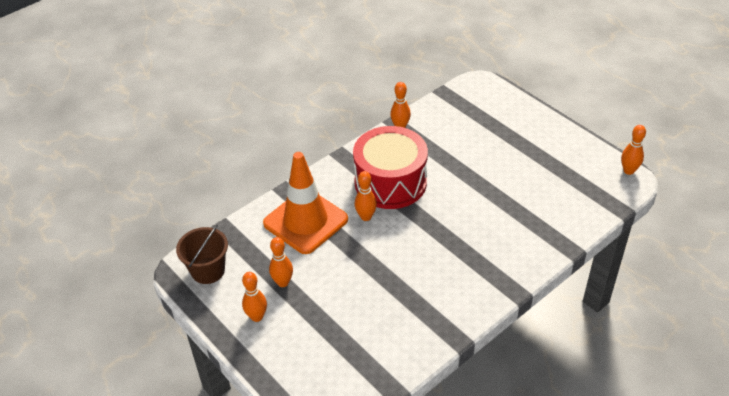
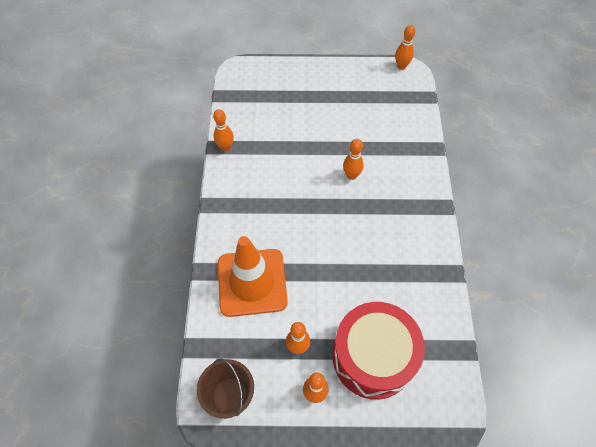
camera: 50 degrees left, 15 degrees up
red drum [353,126,428,209] -> red drum moved to [333,302,425,399]
orange bowling pin [355,171,377,221] -> orange bowling pin moved to [343,139,364,180]

